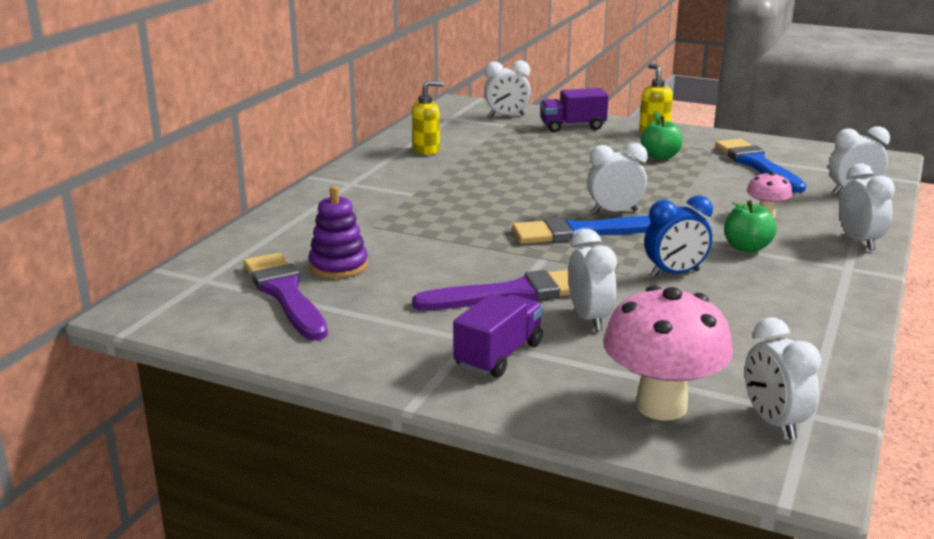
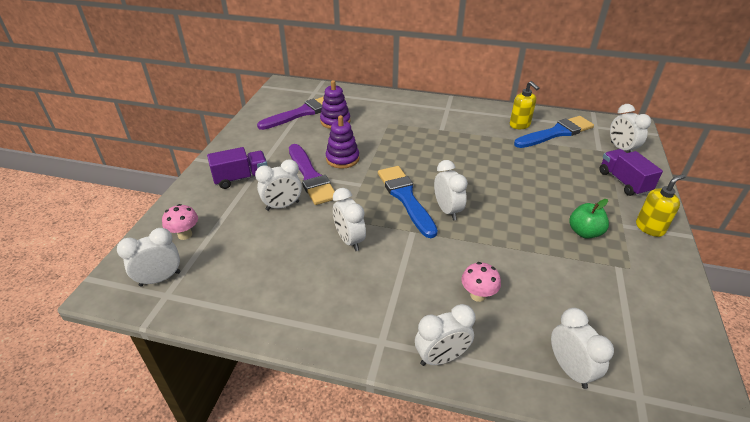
camera: 80 degrees right, 15 degrees up
purple truck [453,293,543,378] -> purple truck turned 45 degrees counterclockwise [207,147,267,189]
pink mushroom [603,286,733,421] -> pink mushroom [162,204,198,240], size x0.50
blue clock [644,196,713,277] -> white clock [333,188,366,251]
blue brush [715,139,806,193] -> blue brush moved to [514,116,594,148]
green apple [724,200,777,253] -> none
none -> purple stacking toy [326,115,359,169]

